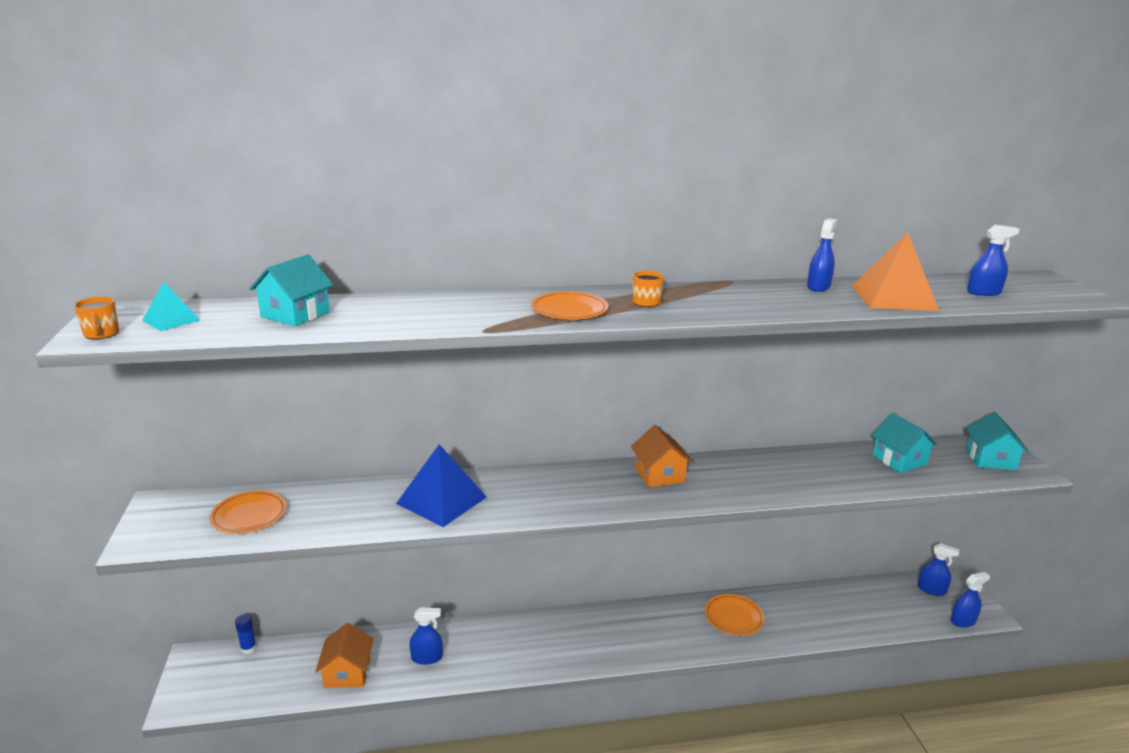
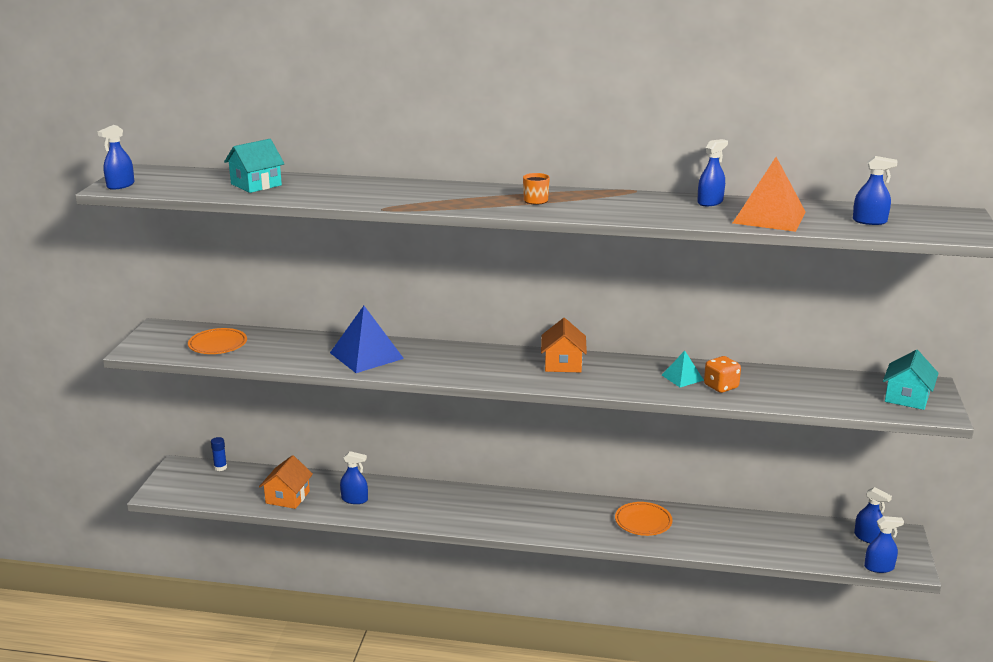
camera: 20 degrees right, 0 degrees up
orange mug [74,297,119,339] -> blue spray bottle [98,125,134,190]
turquoise pyramid [142,282,200,331] -> turquoise pyramid moved to [662,351,704,387]
orange plate [531,291,608,320] -> none
turquoise house [871,413,938,473] -> none
none -> orange dice [704,356,741,393]

